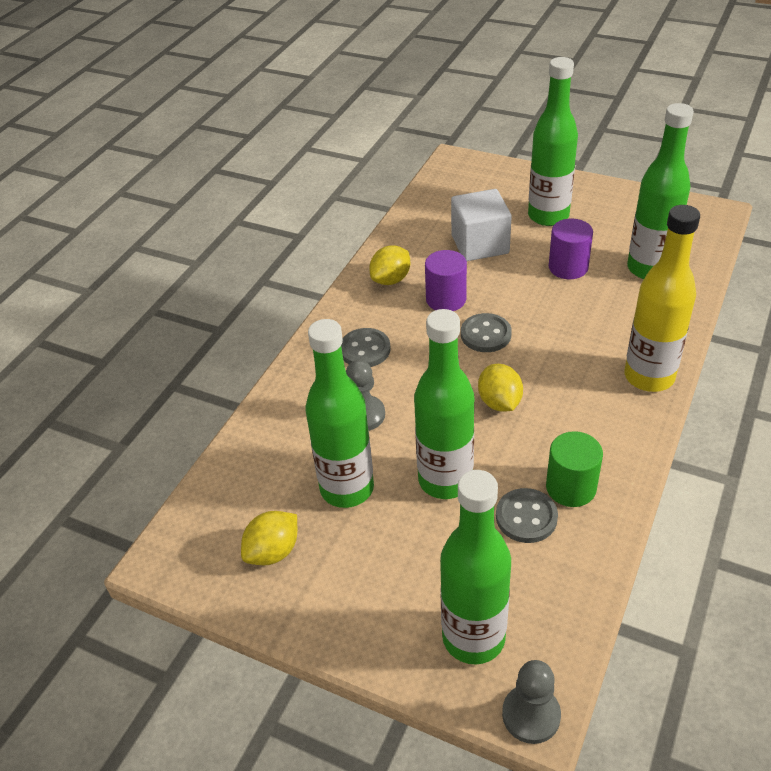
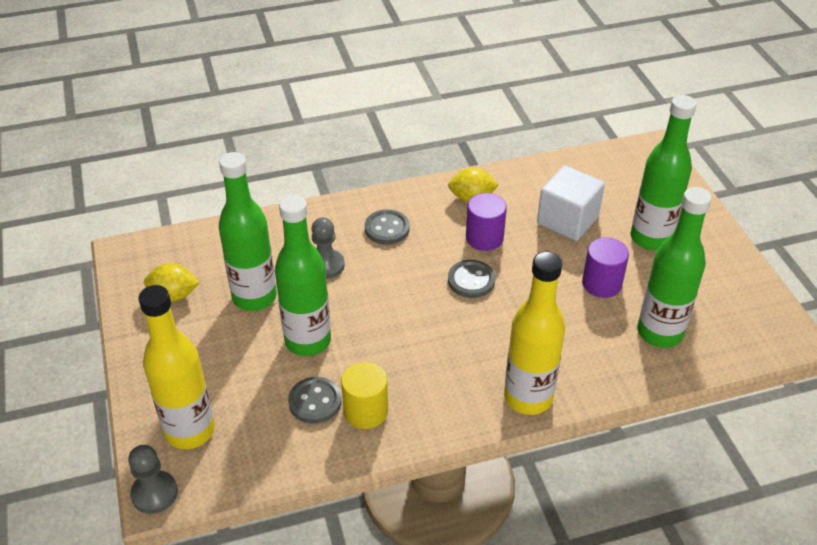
camera: 45 degrees right, 0 degrees up
green bottle [440,470,511,664] -> yellow bottle [138,285,215,449]
yellow lemon [478,364,523,412] -> none
green cylinder [546,431,603,507] -> yellow cylinder [341,362,388,429]

